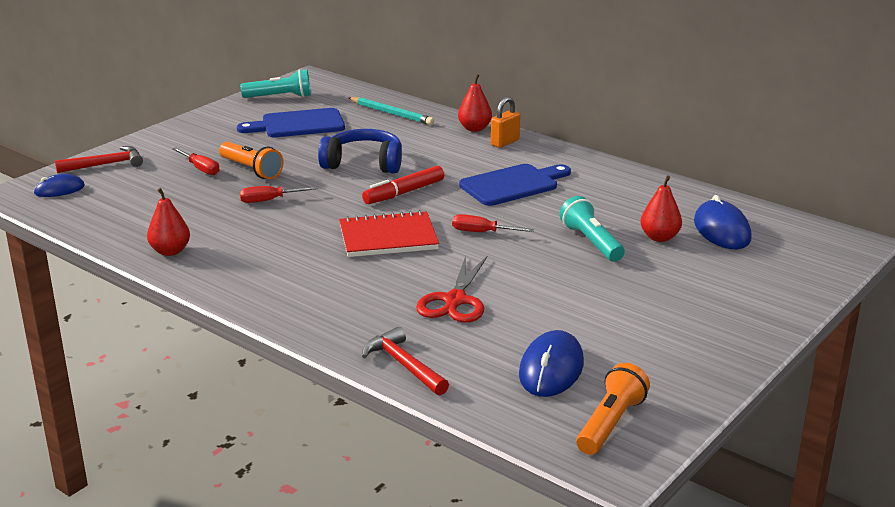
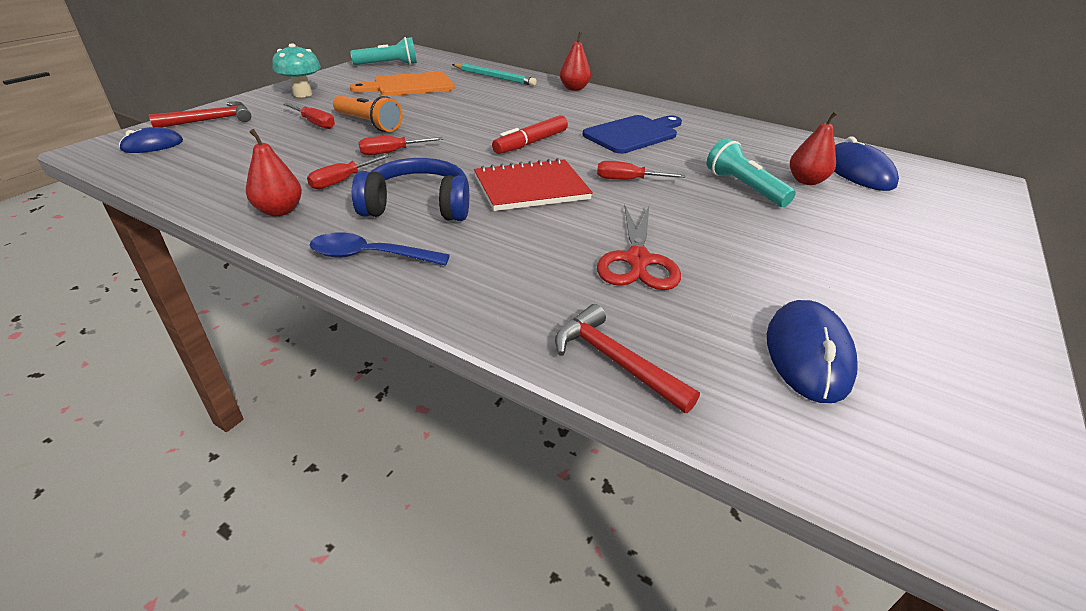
camera: 10 degrees left, 10 degrees up
blue cutting board [237,108,345,137] -> orange cutting board [350,72,455,96]
blue headphones [318,129,402,174] -> blue headphones moved to [352,158,469,221]
orange padlock [491,97,520,148] -> none
orange flashlight [576,363,650,455] -> none
none -> turquoise mushroom [272,43,321,97]
none -> red screwdriver [307,154,391,189]
none -> blue spoon [310,232,450,266]

